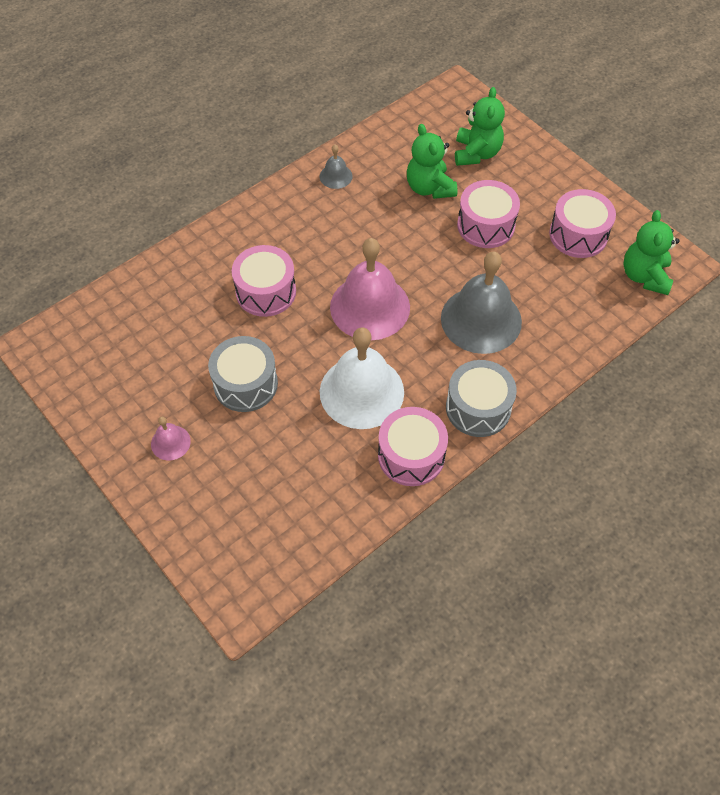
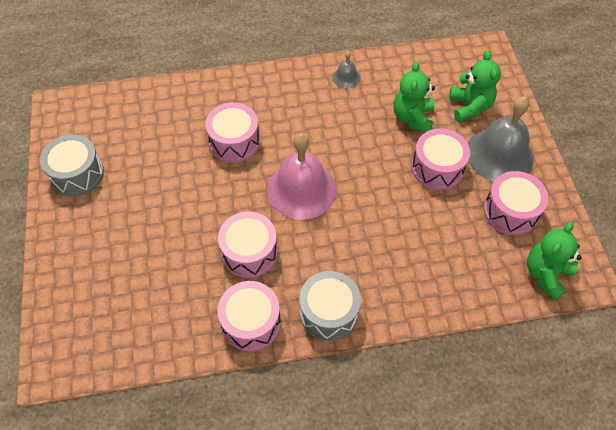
camera: 30 degrees right, 0 degrees up
pink bell [151,417,191,461] -> none
grey drum [208,336,278,412] -> grey drum moved to [40,134,104,196]
white bell [320,328,404,429] -> pink drum [218,211,278,278]
grey bell [441,251,522,354] -> grey bell moved to [468,96,534,182]
green teddy bear [455,87,505,166] -> green teddy bear turned 45 degrees counterclockwise [449,50,501,123]

